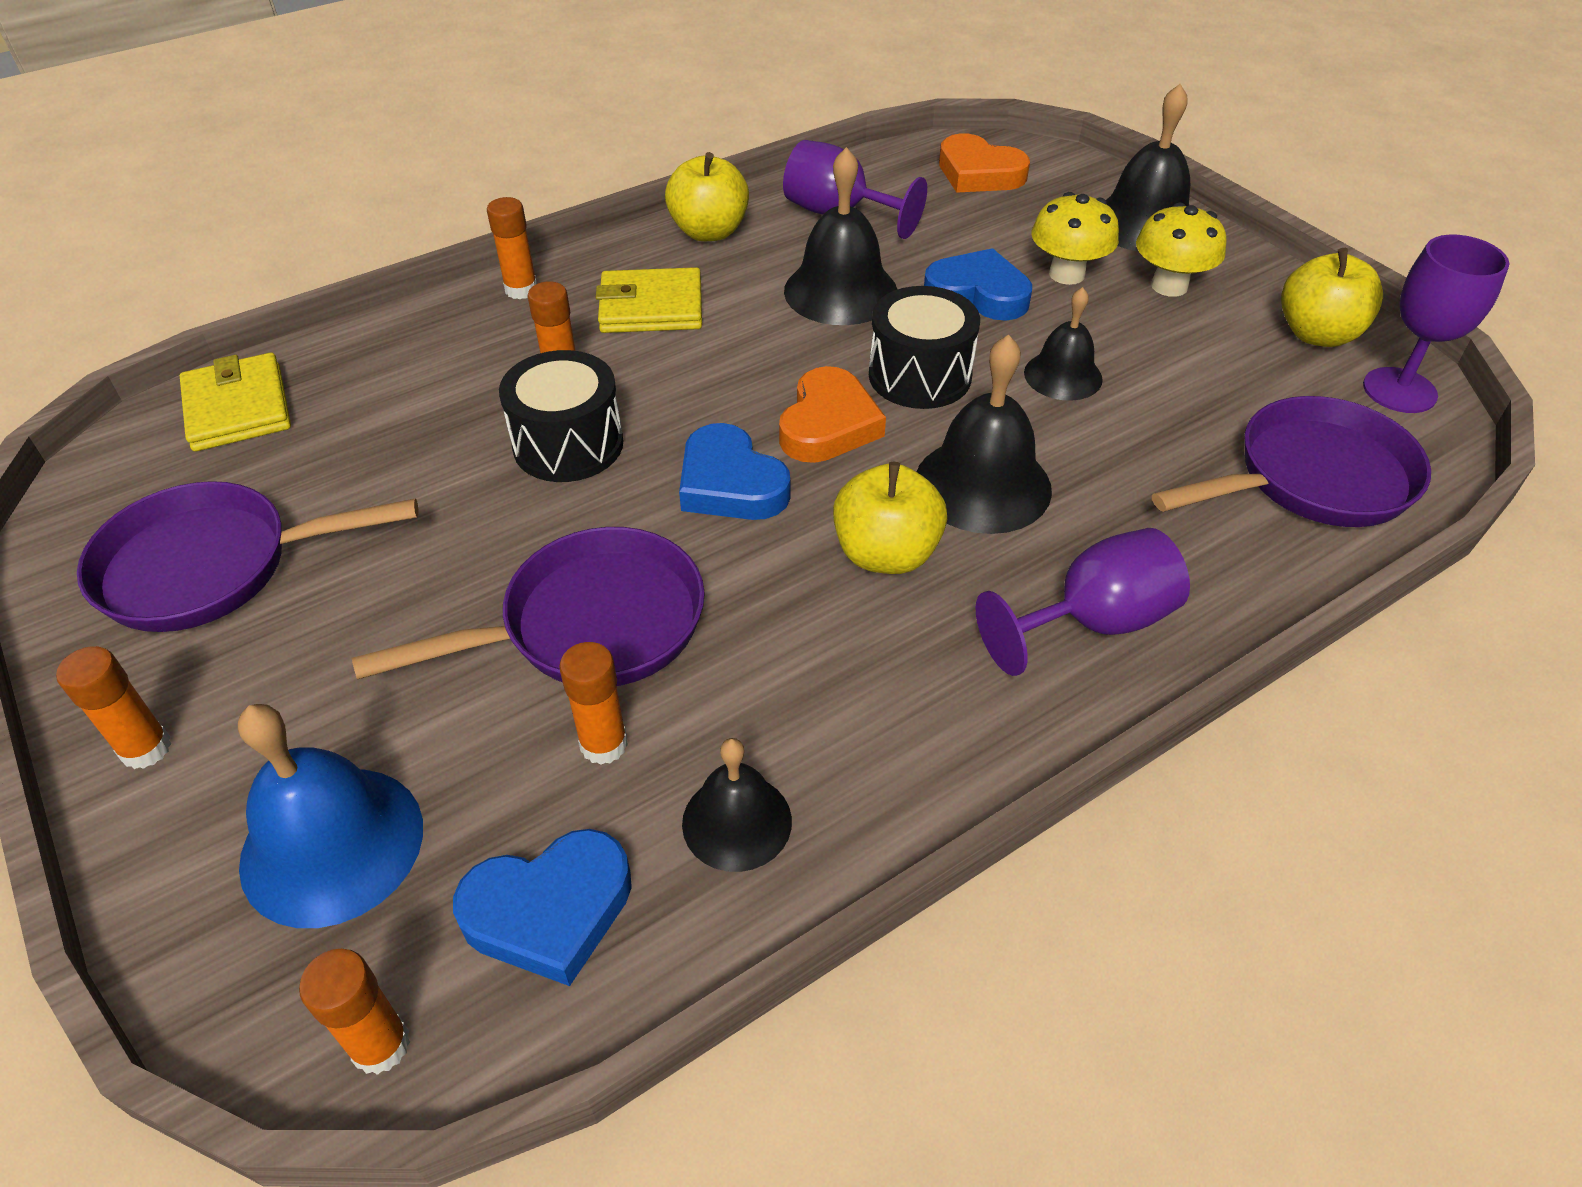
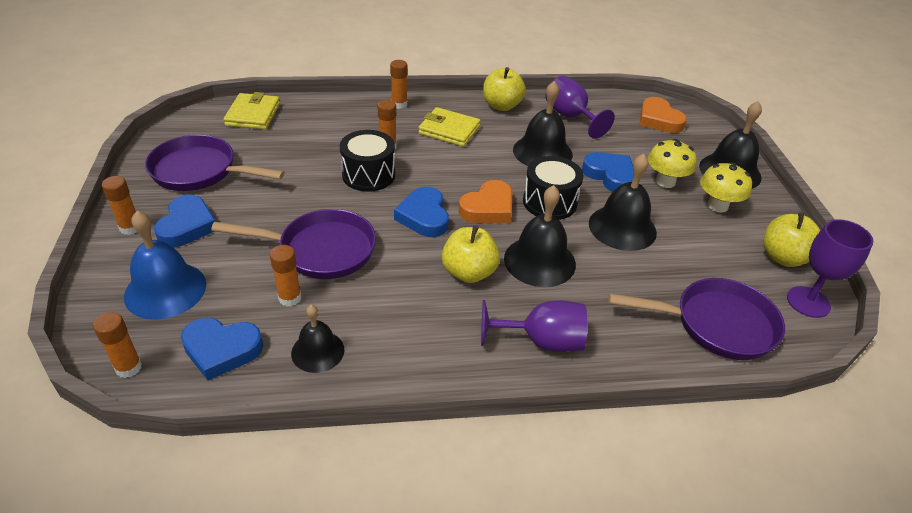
camera: 25 degrees right, 5 degrees down
black bell [1024,287,1103,401] -> black bell [589,154,657,251], size x1.60
none -> blue heart [154,195,216,248]

